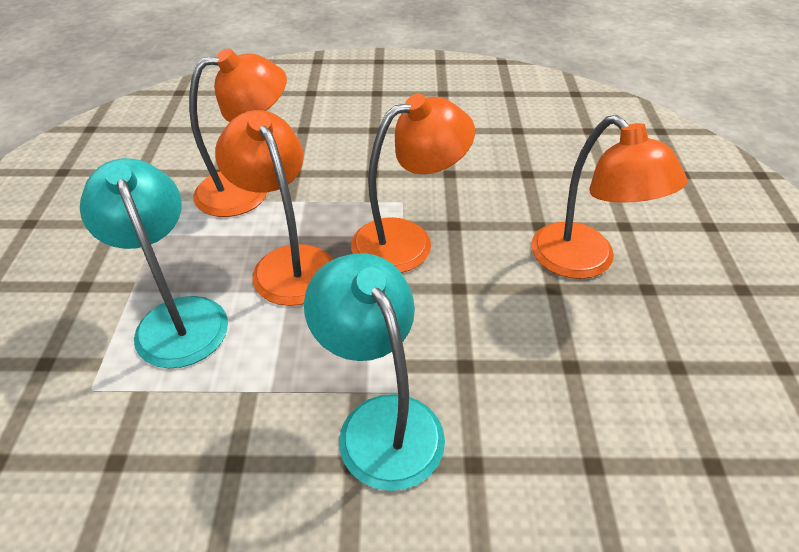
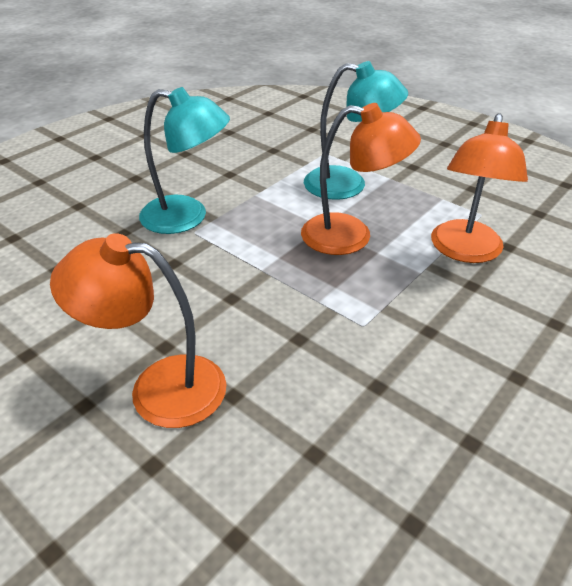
camera: 130 degrees right, 5 degrees down
orange lamp [351,94,475,273] -> none

